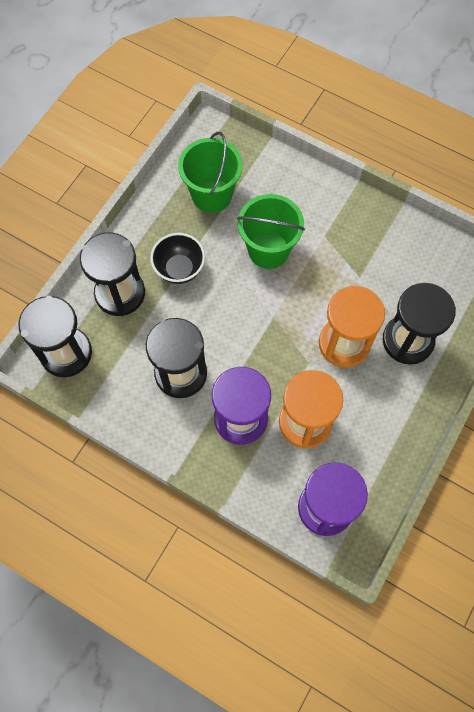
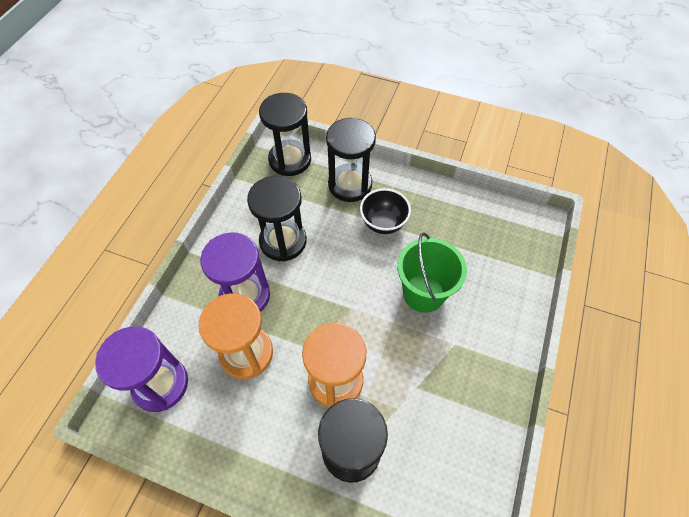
camera: 80 degrees right, 10 degrees down
green bucket [178,132,243,213] -> none

